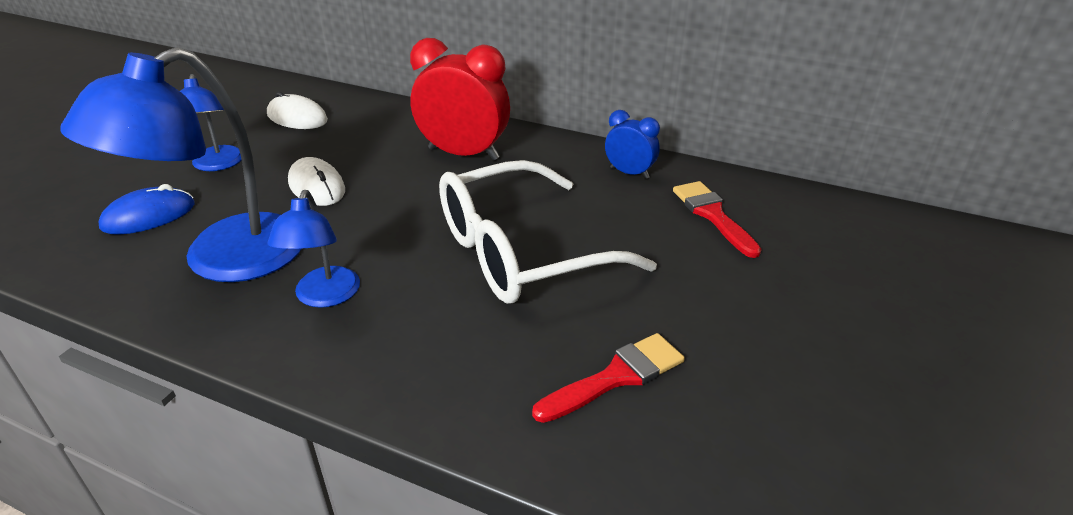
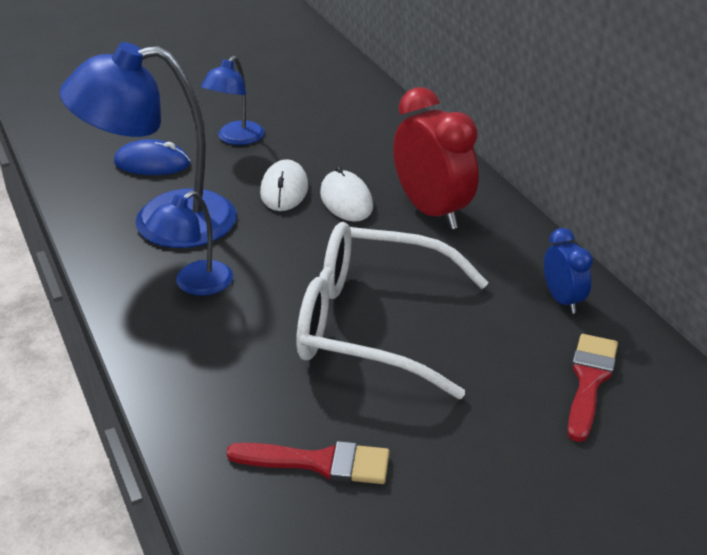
camera: 40 degrees right, 0 degrees up
white mouse [267,92,328,129] -> white mouse moved to [320,166,373,221]

